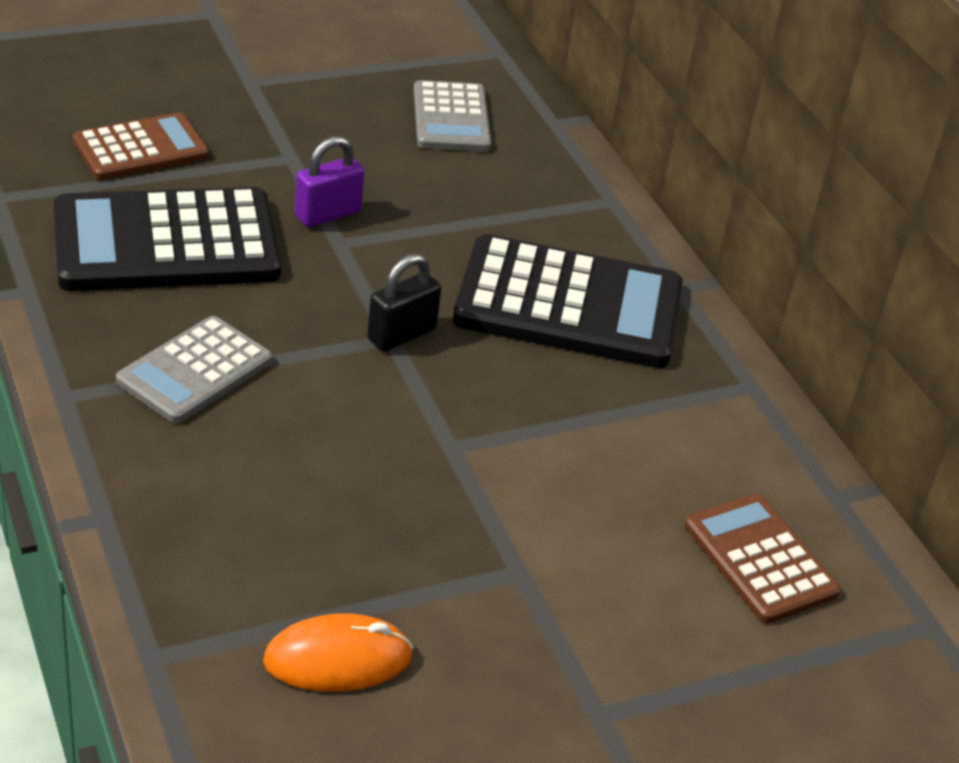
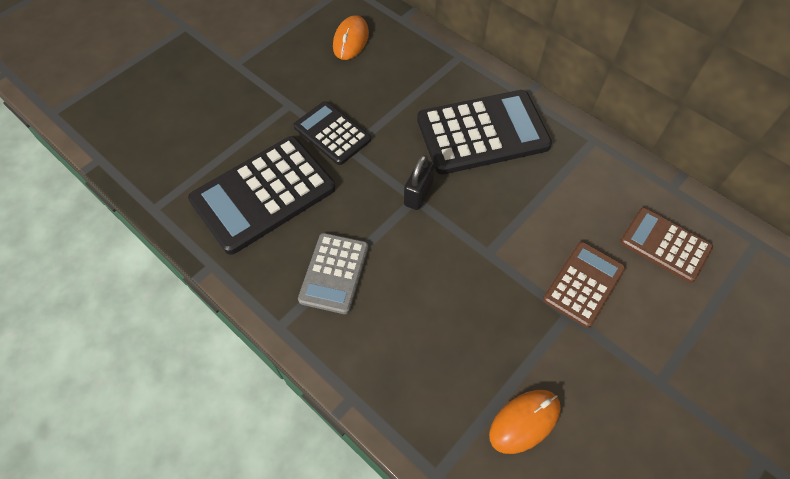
camera: 20 degrees left, 20 degrees up
brown calculator [73,112,209,180] -> brown calculator moved to [543,242,625,328]
purple padlock [295,136,365,227] -> black calculator [293,101,371,165]
grey calculator [413,80,491,152] -> orange mouse [333,15,369,60]

